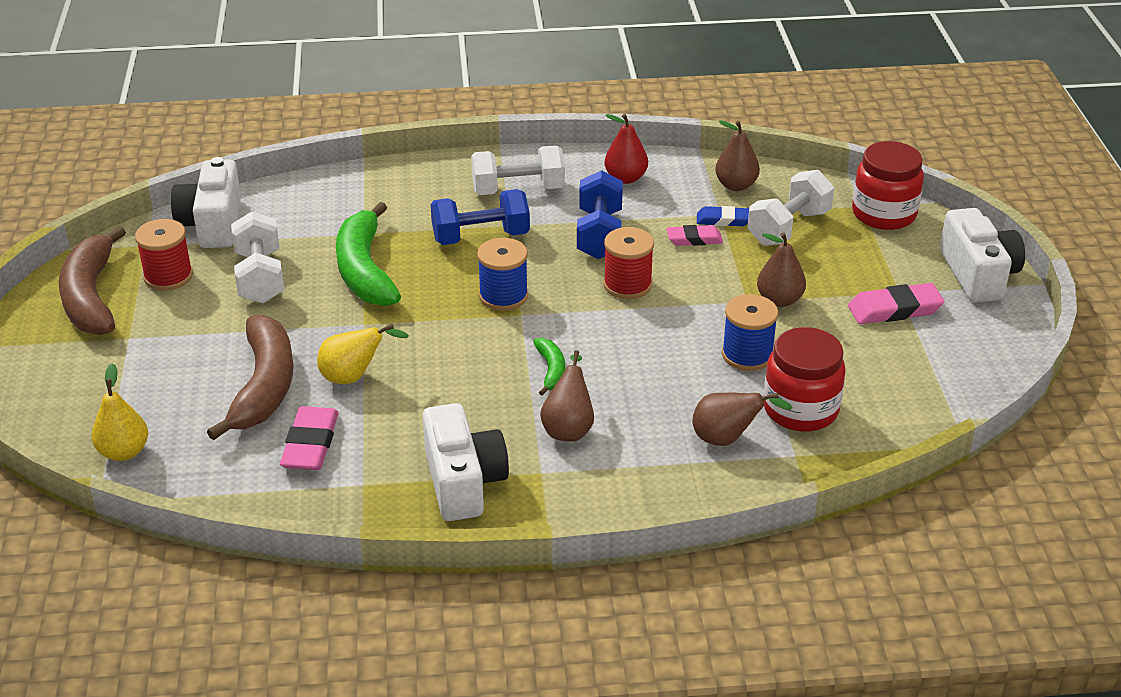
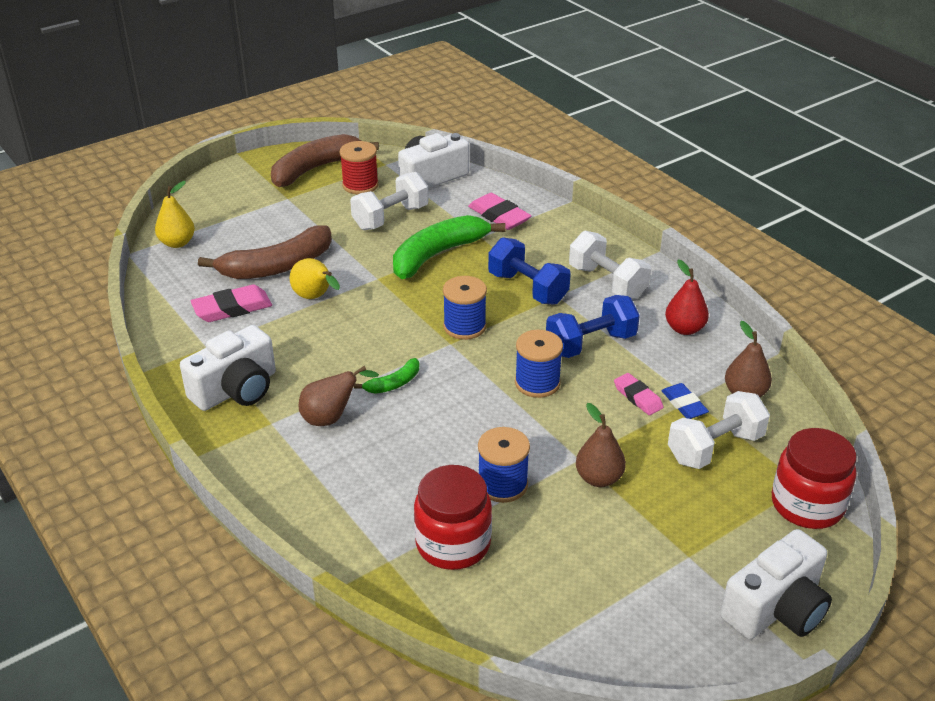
camera: 60 degrees right, 0 degrees up
red spool [603,227,654,299] -> blue spool [515,330,563,398]
brown pear [692,393,792,446] -> none
white dumbbell [748,170,834,246] -> white dumbbell turned 45 degrees counterclockwise [668,391,770,469]
pink eraser [848,283,945,324] -> pink eraser moved to [468,193,531,230]

